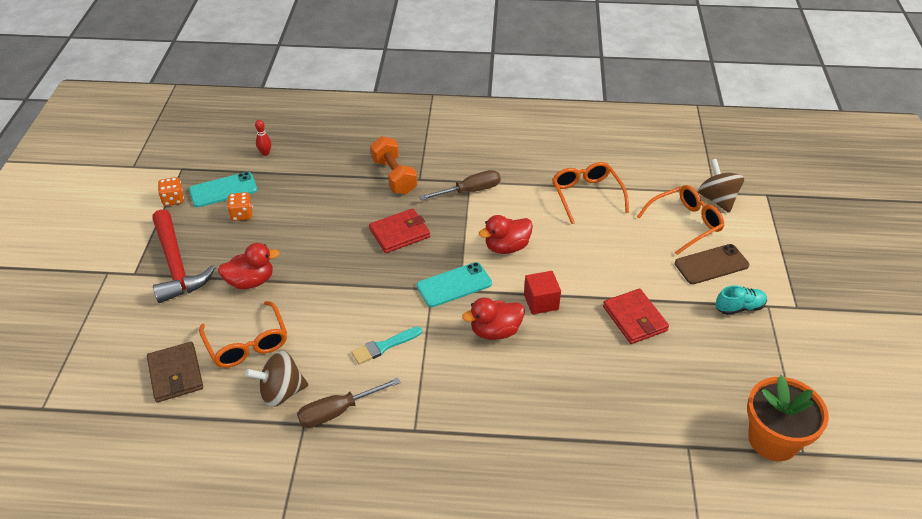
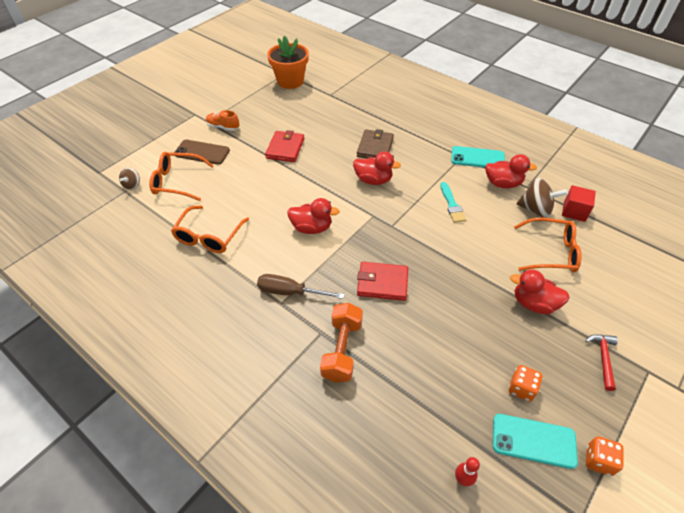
camera: 145 degrees left, 5 degrees up
brown wallet [147,342,203,402] -> brown wallet moved to [357,129,394,159]
red hammer [152,209,215,303] -> red hammer [585,335,618,391], size x0.49
orange glasses [199,301,287,368] -> orange glasses turned 90 degrees clockwise [514,218,582,272]
brown screwdriver [297,378,400,428] -> red duck [485,154,537,188]
turquoise brush [351,327,422,364] -> turquoise brush turned 75 degrees clockwise [440,182,466,223]
turquoise phone [417,262,492,307] -> turquoise phone moved to [451,146,505,168]
red cube [524,271,561,314] -> red cube moved to [562,185,596,222]
brown spinning top [698,159,744,213] -> brown spinning top [119,167,140,190], size x0.58
turquoise shoe [716,285,767,315] -> orange shoe [206,110,239,131]

